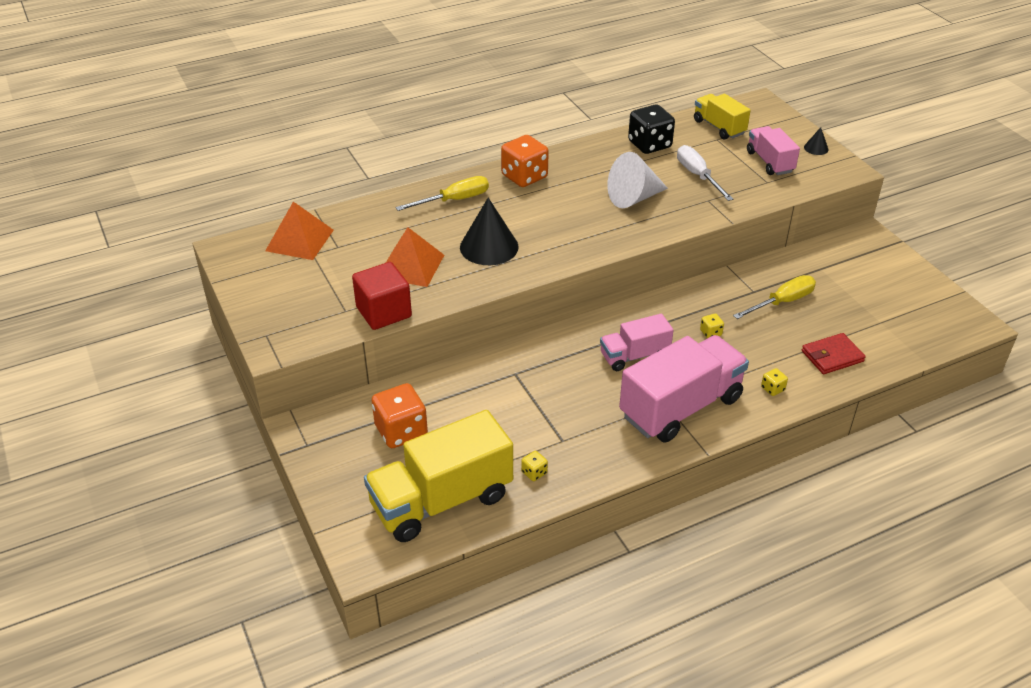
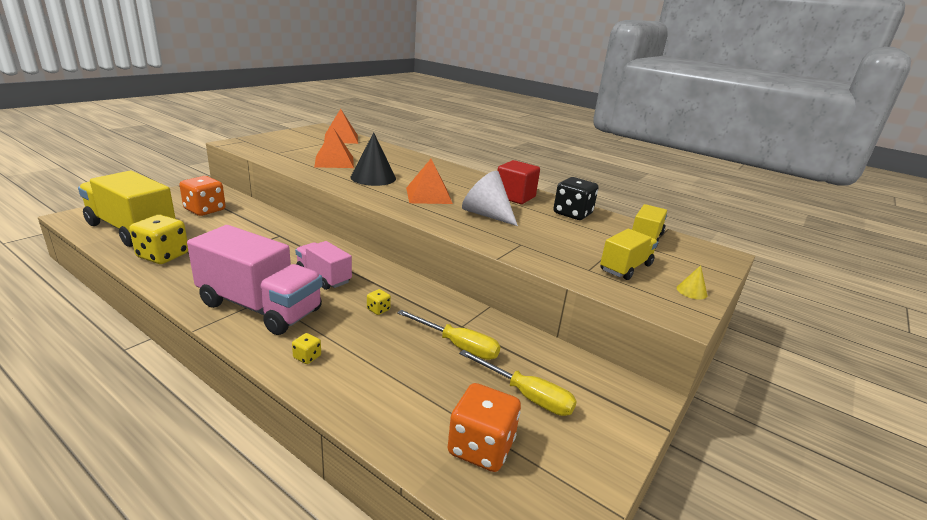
camera: 60 degrees right, 15 degrees down
red cube [352,262,412,330] -> red cube moved to [498,160,540,204]
yellow screwdriver [396,176,489,211] -> yellow screwdriver moved to [459,350,577,416]
orange dice [501,135,549,187] -> orange dice moved to [448,383,521,472]
yellow dice [521,451,548,481] -> yellow dice [129,215,188,264], size x2.24
white screwdriver [677,145,733,201] -> none
pink truck [747,126,800,175] -> yellow truck [600,229,658,280]
red wallet [802,333,866,374] -> none
black cone [804,127,829,155] -> yellow cone [677,265,707,300]
none -> orange pyramid [406,159,453,204]

